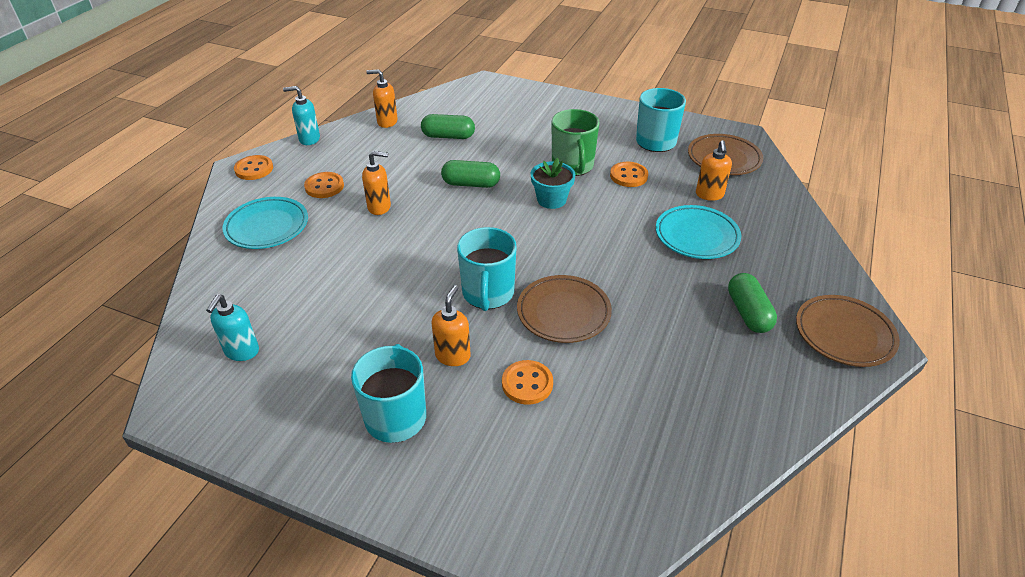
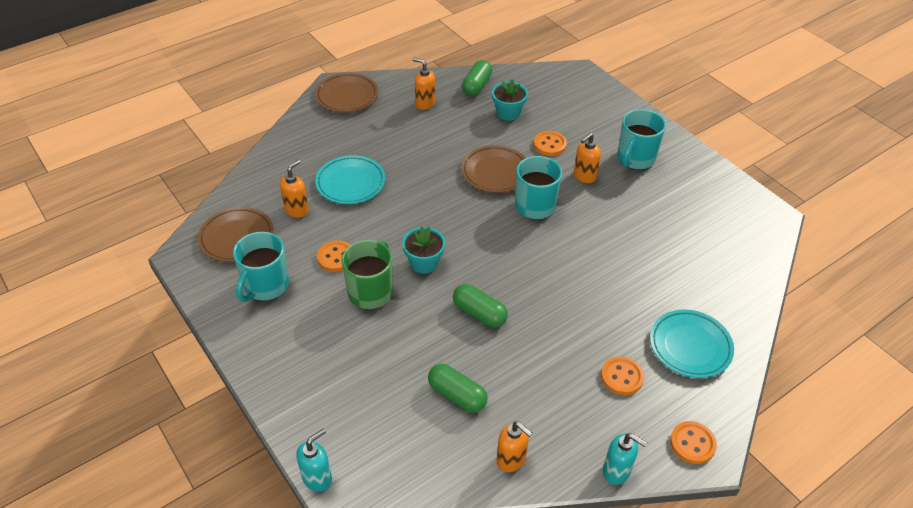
camera: 150 degrees left, 5 degrees up
turquoise soap dispenser [206,294,259,361] -> turquoise soap dispenser moved to [296,428,332,492]
orange soap dispenser [362,151,391,215] -> orange soap dispenser moved to [412,58,435,110]
green capsule [728,273,777,333] -> green capsule moved to [462,60,492,96]
none -> turquoise flower pot [492,79,528,121]

